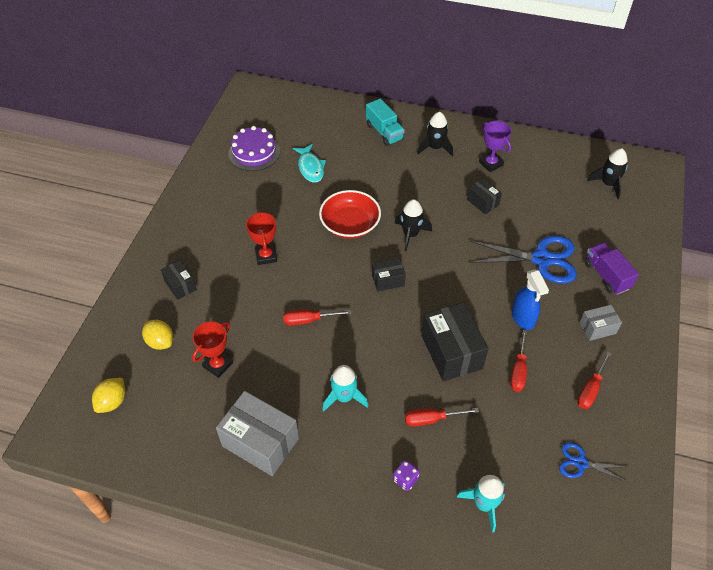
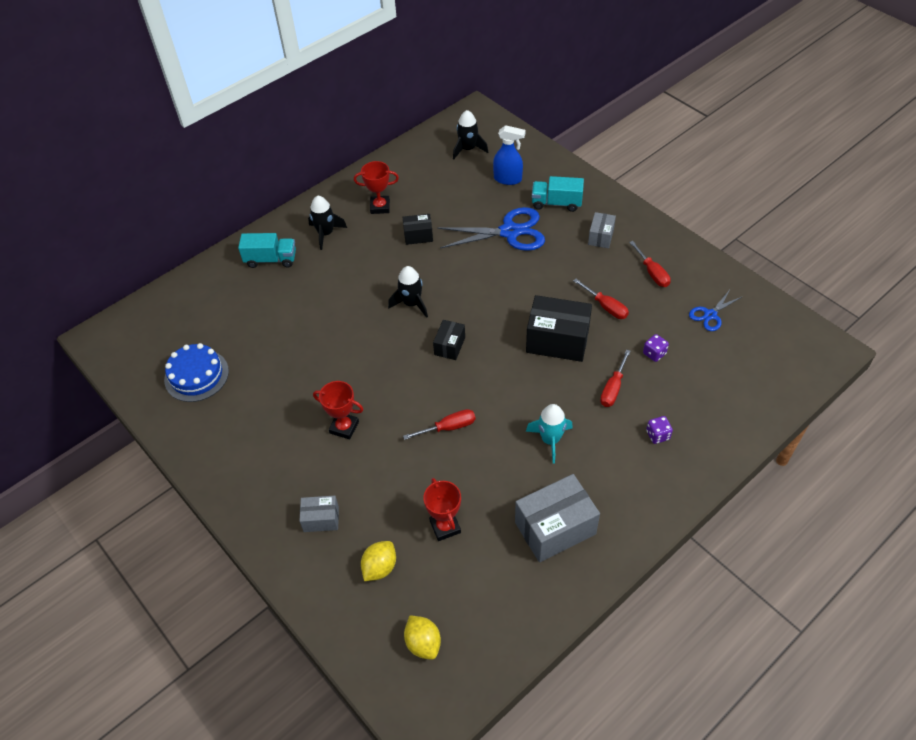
camera: 55 degrees left, 0 degrees up
yellow lemon [142,320,173,350] -> yellow lemon turned 45 degrees counterclockwise [361,541,396,581]
black box [161,260,197,300] -> grey box [299,496,339,532]
purple cake [228,126,280,171] -> blue cake [164,343,229,402]
red screwdriver [283,310,352,326] -> red screwdriver turned 135 degrees counterclockwise [403,409,475,440]
turquoise fish [293,144,326,183] -> none
red bowl [319,190,381,239] -> none
turquoise rocket [456,475,505,533] -> none
blue scissors [469,236,577,284] -> blue scissors turned 45 degrees clockwise [437,207,545,251]
purple trophy [479,121,511,172] -> red trophy [354,161,399,214]
blue spray bottle [512,269,549,330] -> blue spray bottle moved to [493,125,526,185]
purple truck [584,243,639,295] -> turquoise truck [532,176,584,212]
none -> purple dice [643,334,669,362]

